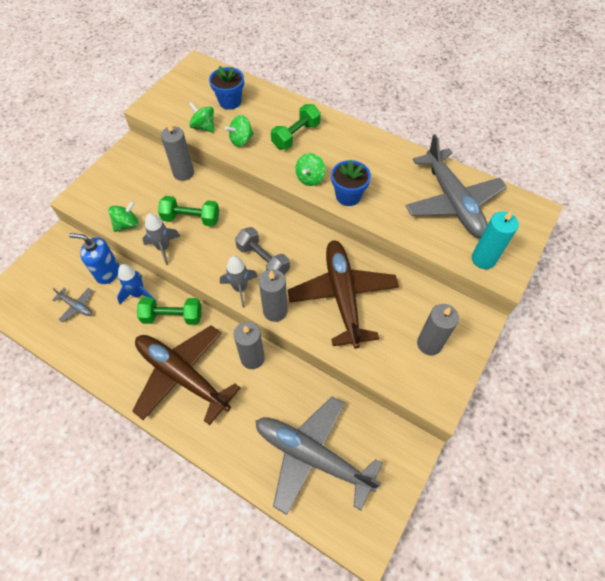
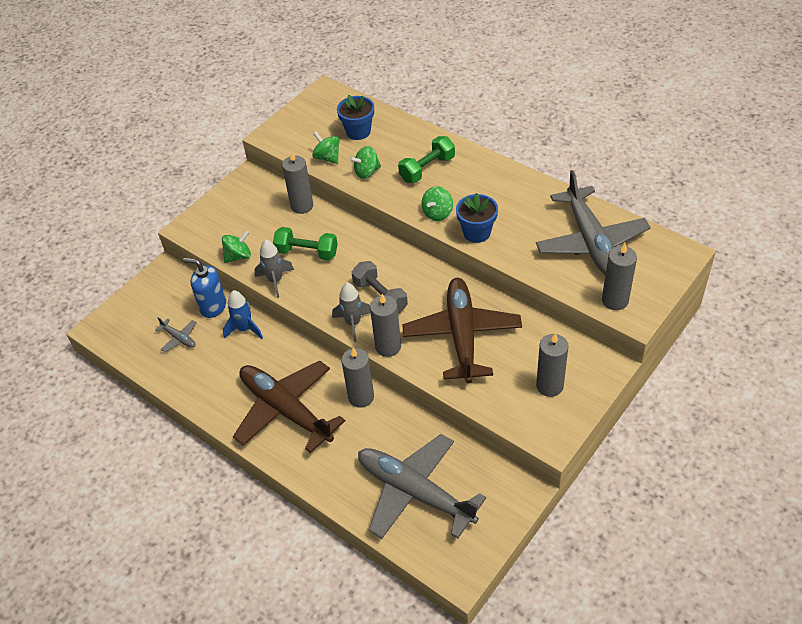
camera: 10 degrees right, 10 degrees down
green dumbbell [137,297,201,325] -> none
turquoise candle [472,210,519,269] -> grey candle [602,243,637,310]

